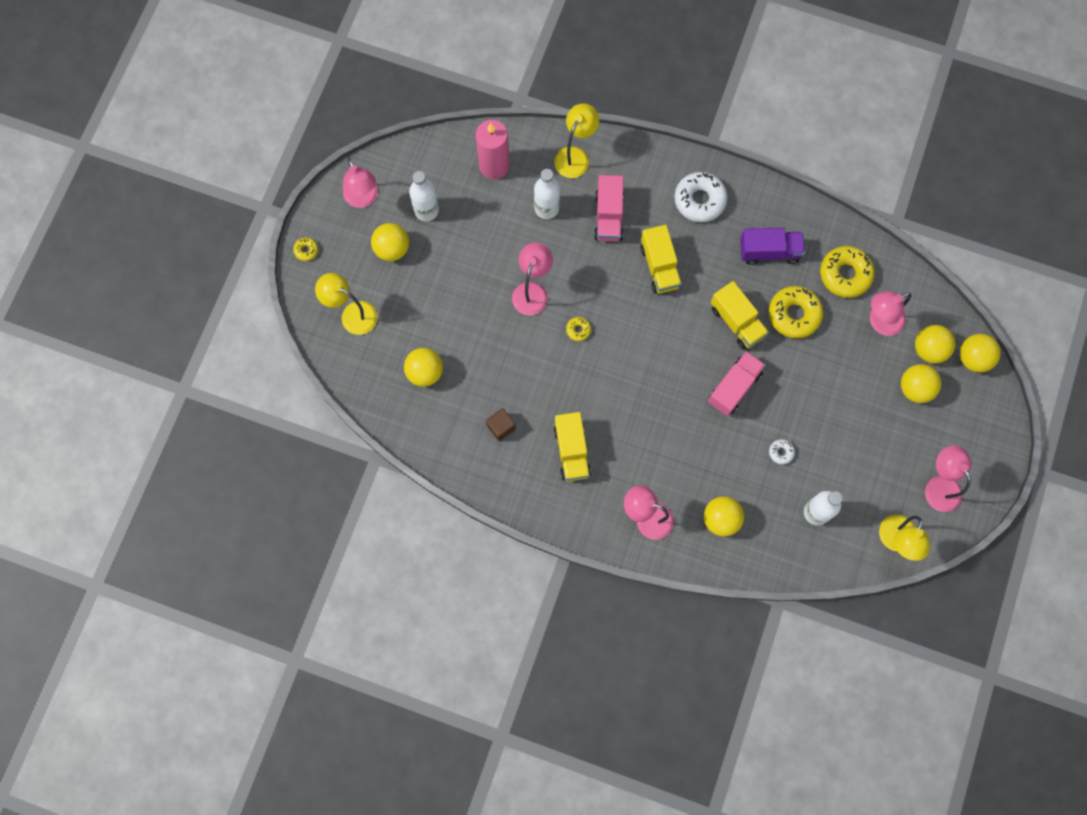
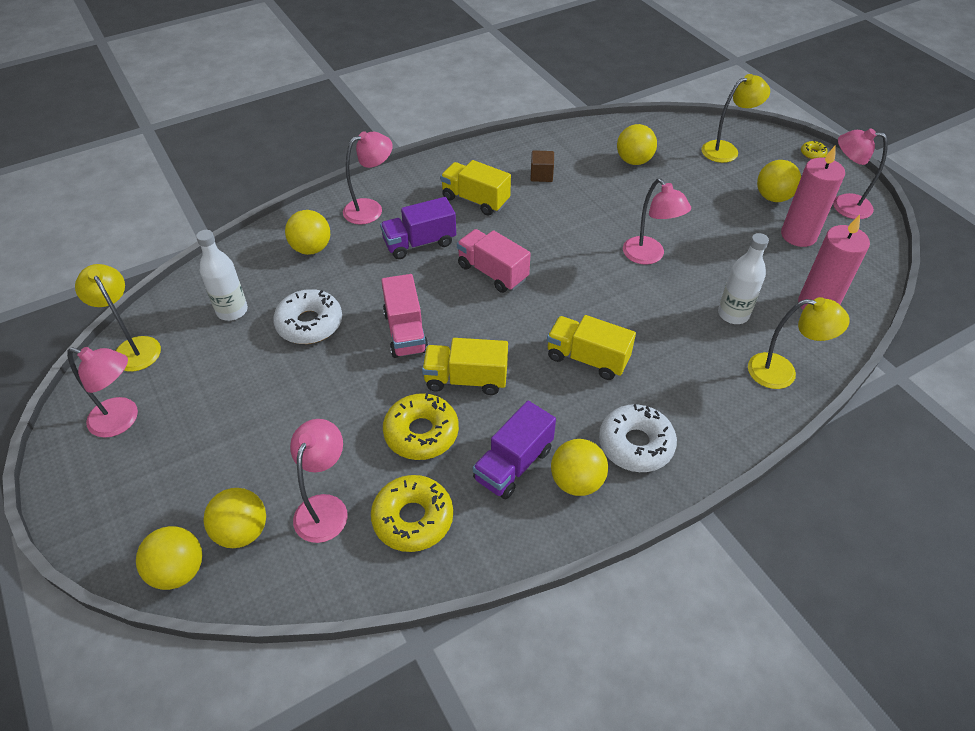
camera: 130 degrees right, 25 degrees down
white bottle [409,171,439,221] -> pink candle [781,145,845,247]
yellow lamp [554,103,599,178] -> yellow lamp turned 60 degrees counterclockwise [748,297,850,389]
yellow donut [566,317,591,341] -> none
pink truck [594,175,624,242] -> pink truck moved to [457,229,531,293]
white donut [769,439,795,465] -> white donut [273,289,342,344], size x2.16
yellow ball [901,364,941,403] -> yellow ball moved to [551,439,608,496]
none -> purple truck [380,197,456,259]

